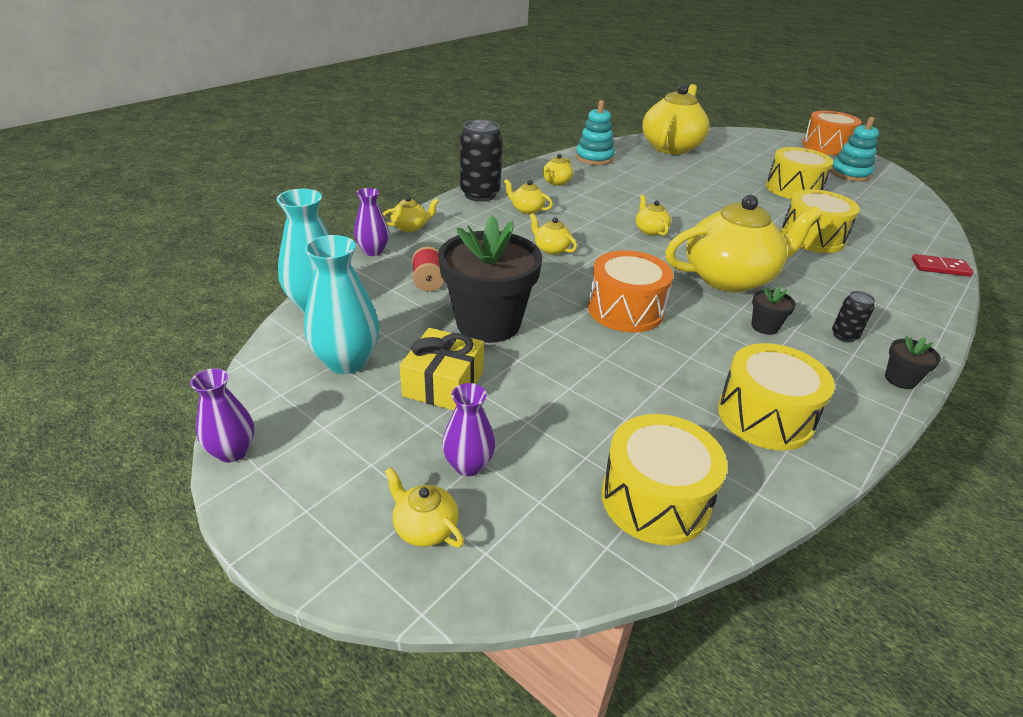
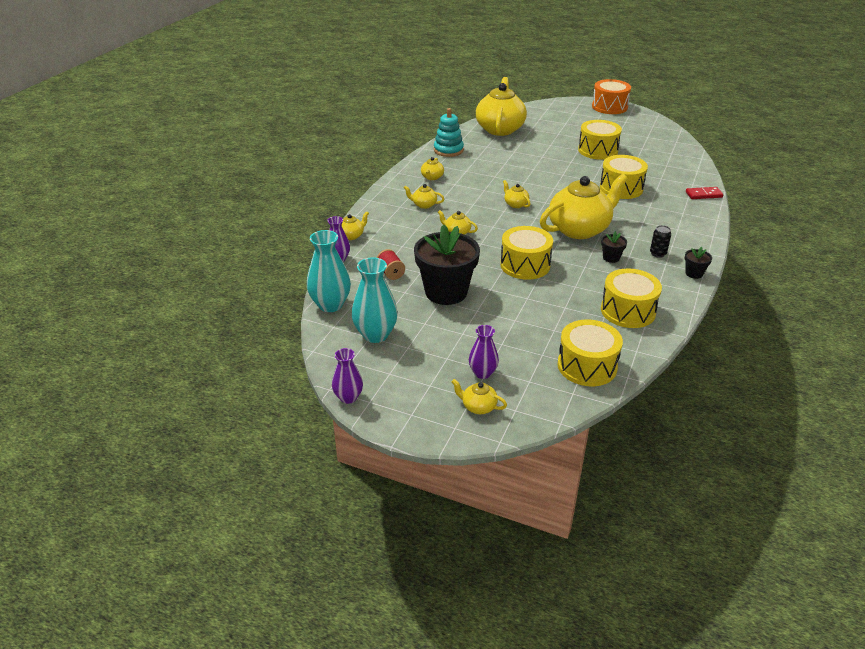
camera: 15 degrees left, 0 degrees up
yellow gift [400,328,484,410] -> none
black can [460,120,502,202] -> none
orange drum [588,250,673,332] -> yellow drum [500,226,553,280]
turquoise stacking toy [830,117,879,182] -> none

